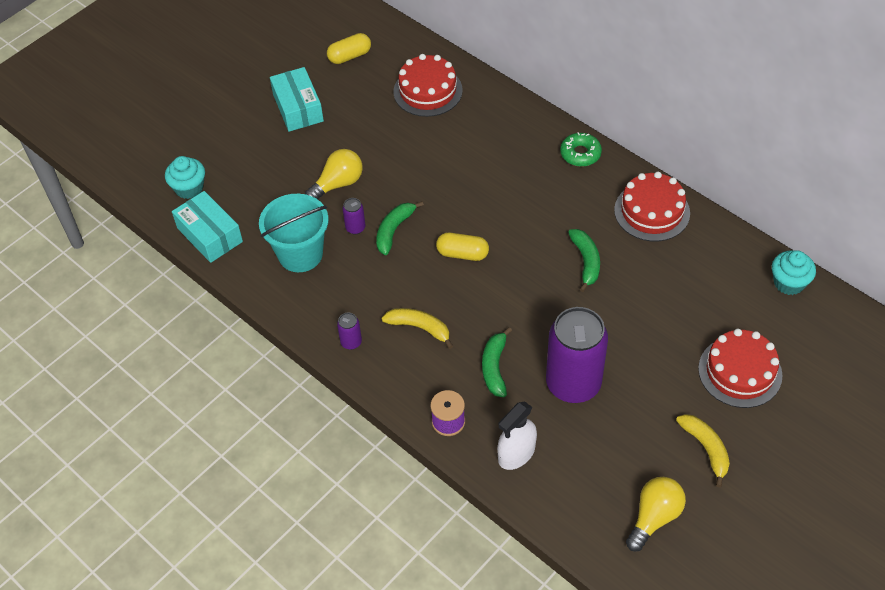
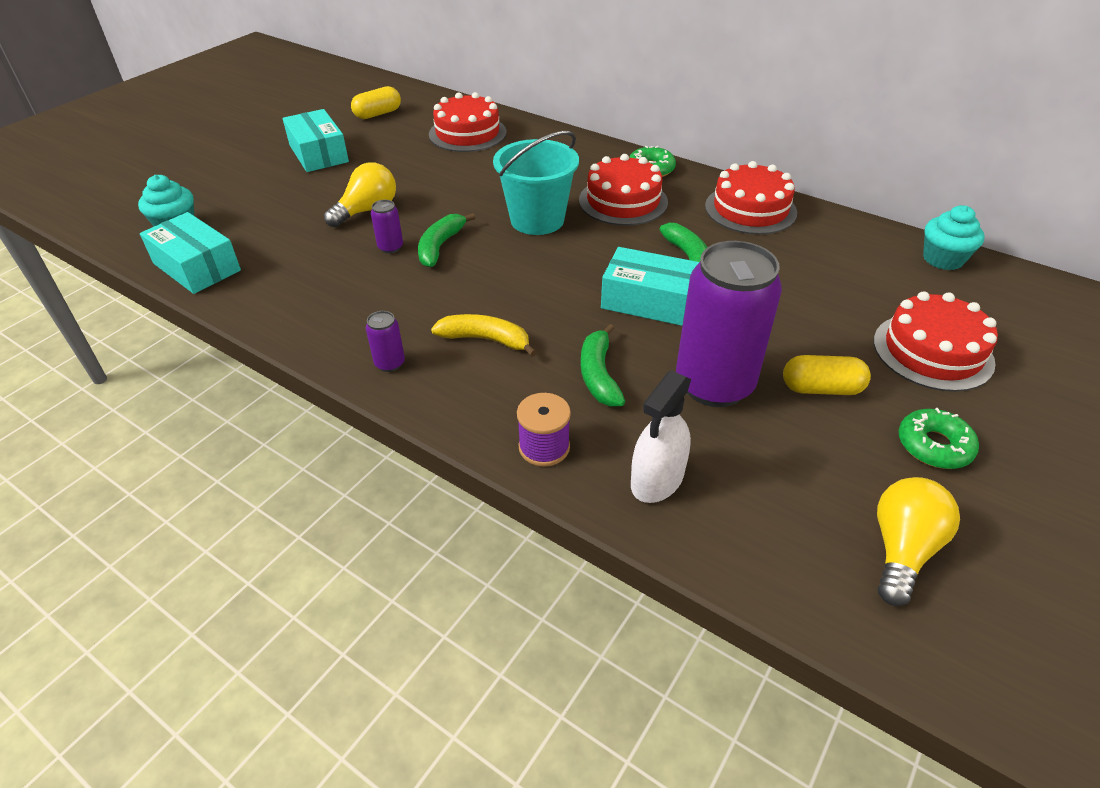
camera: 10 degrees left, 10 degrees down
turquoise bucket [259,194,329,272] -> turquoise bucket moved to [493,131,579,235]
yellow capsule [436,232,489,261] -> yellow capsule moved to [783,355,871,395]
yellow banana [676,414,730,487] -> green donut [898,408,979,469]
none -> red cake [579,154,668,226]
none -> turquoise box [601,247,699,326]

